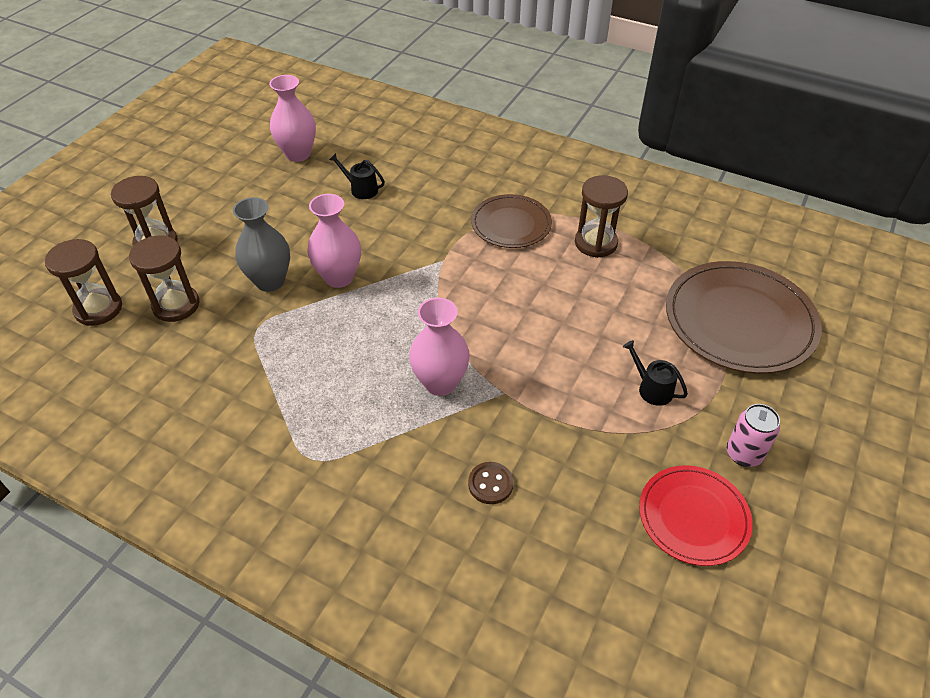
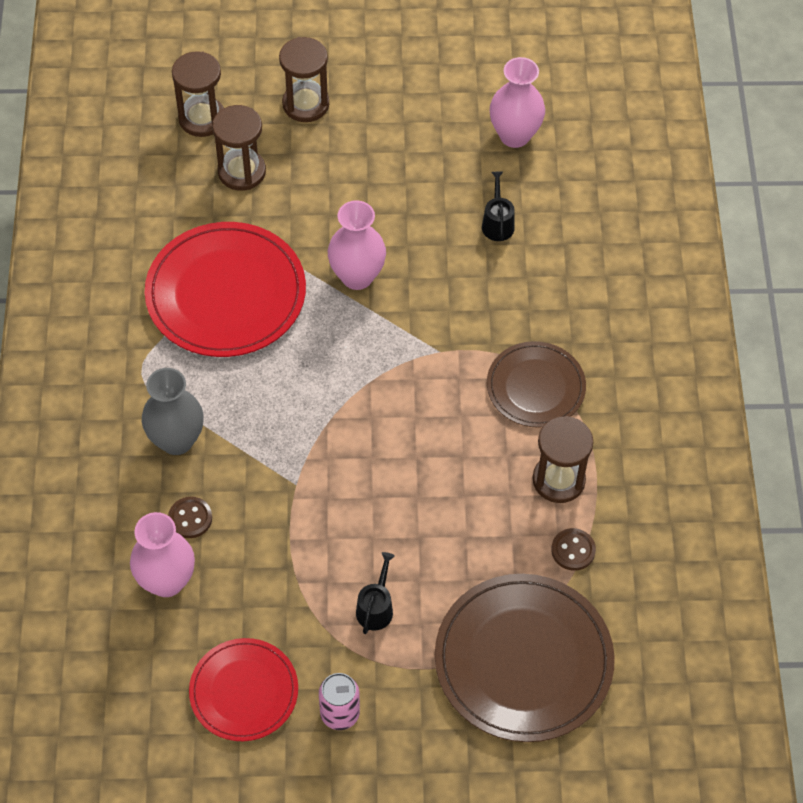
camera: 60 degrees right, 10 degrees up
grey vase [233,197,290,292] -> grey vase moved to [142,368,204,455]
pink vase [409,298,470,396] -> pink vase moved to [130,512,195,597]
none -> red plate [145,222,306,357]
none -> brown button [551,528,596,571]

